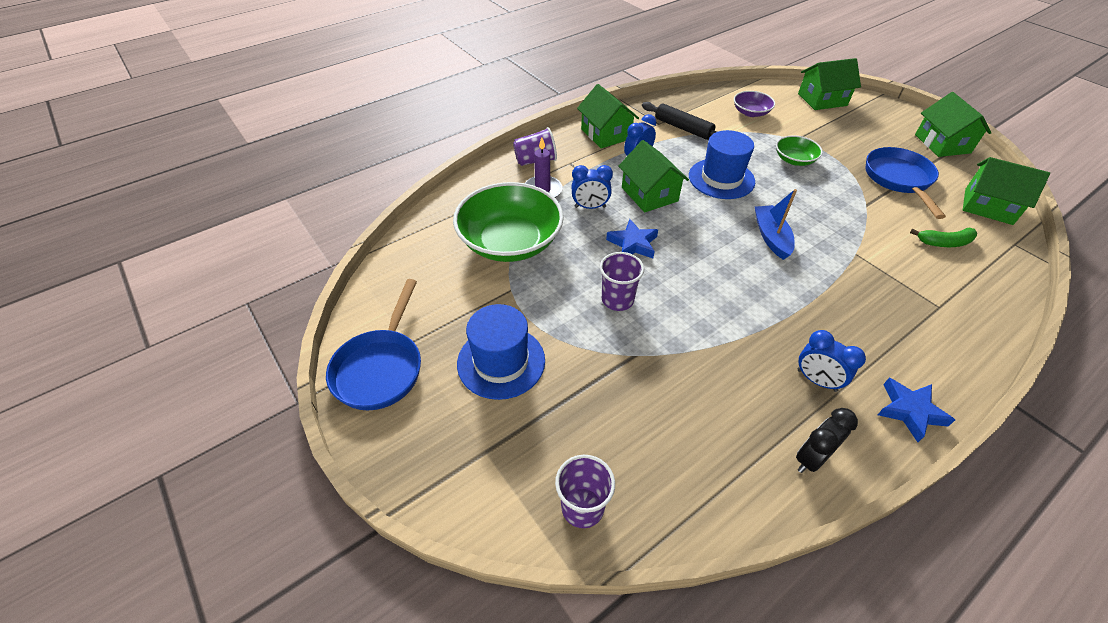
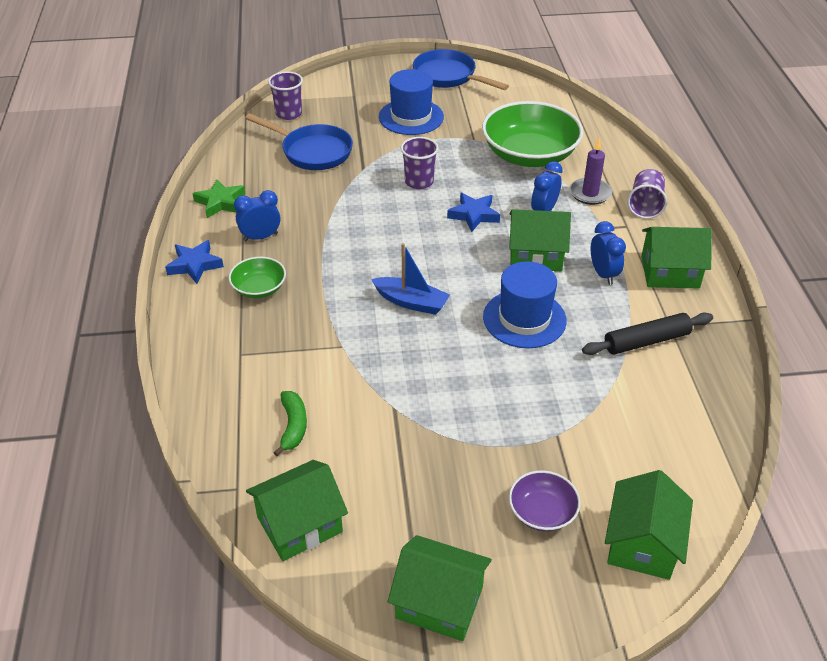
camera: 120 degrees right, 5 degrees down
purple bowl [734,91,775,117] -> purple bowl moved to [509,471,581,531]
green bowl [776,135,823,166] -> green bowl moved to [229,257,286,298]
black clock [796,408,858,473] -> green star [192,179,245,218]
blue pan [865,147,946,219] -> blue pan moved to [245,113,353,170]
green banana [910,228,977,247] -> green banana turned 150 degrees clockwise [273,391,307,456]

